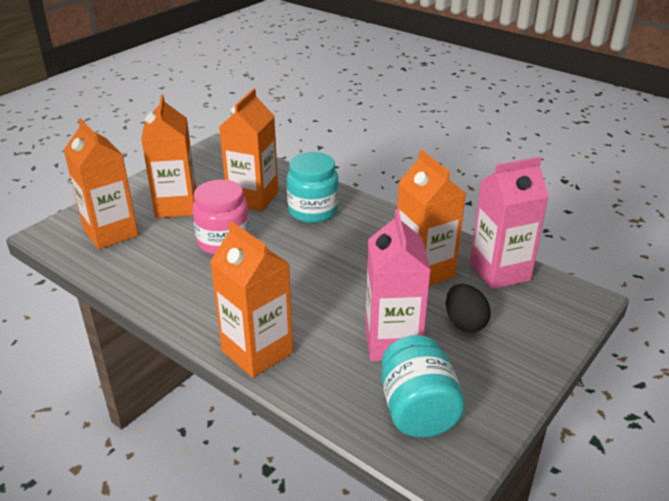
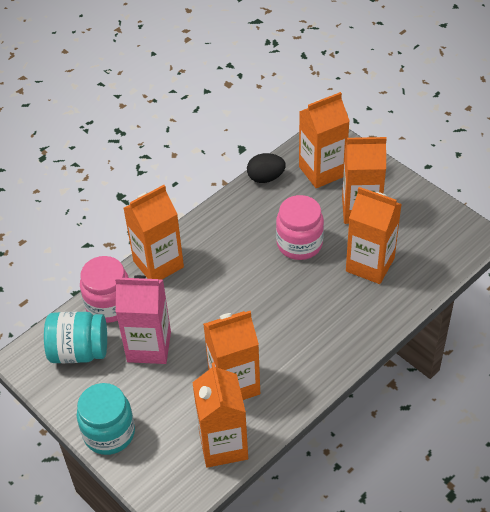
camera: 100 degrees right, 15 degrees up
turquoise jar [287,152,339,223] -> turquoise jar moved to [77,383,135,455]
black egg [446,284,491,332] -> black egg moved to [247,153,286,183]
pink carton [470,157,549,290] -> orange carton [192,362,248,468]
none -> pink jar [80,256,129,323]

